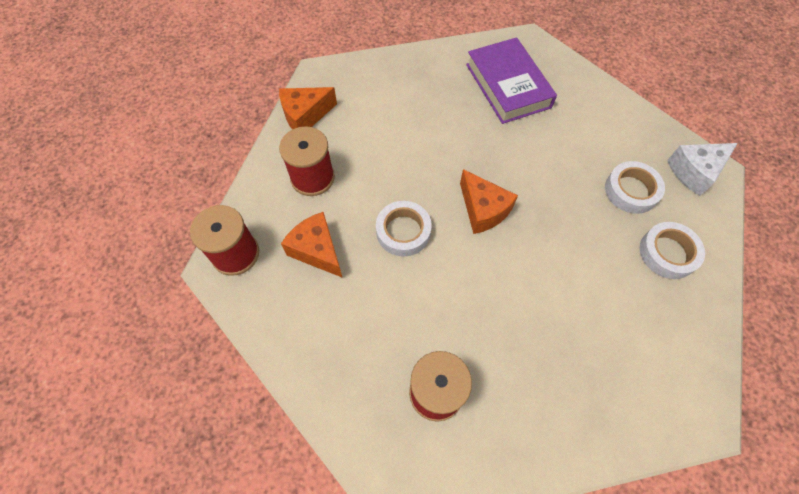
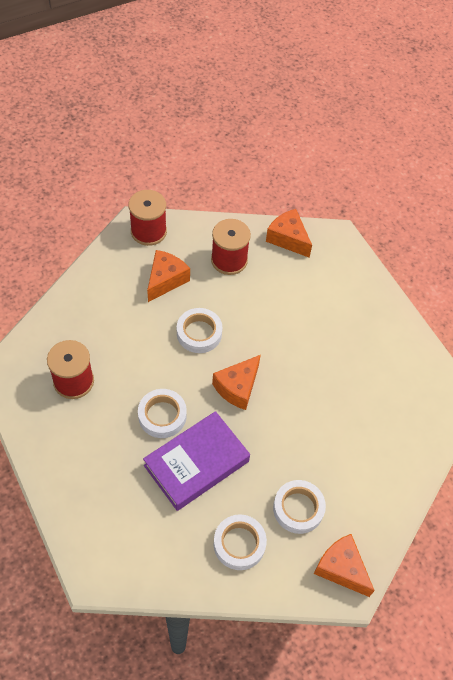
camera: 70 degrees right, 5 degrees down
purple book [466,37,557,124] -> purple book moved to [143,411,250,511]
white cheese [667,143,738,196] -> orange cheese [314,534,375,597]
none -> white tape [138,389,187,438]

